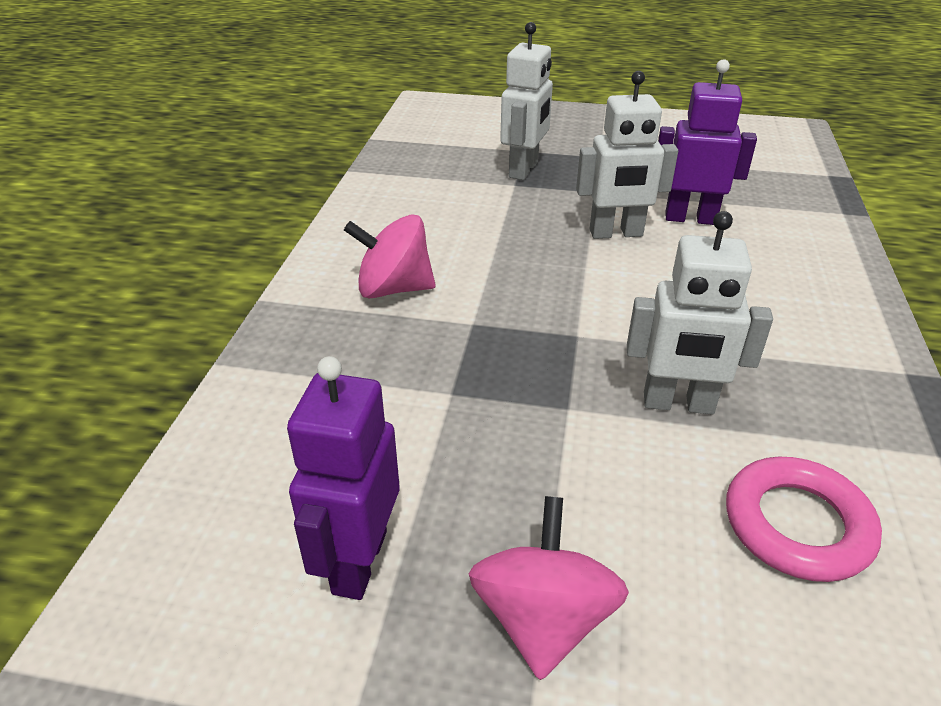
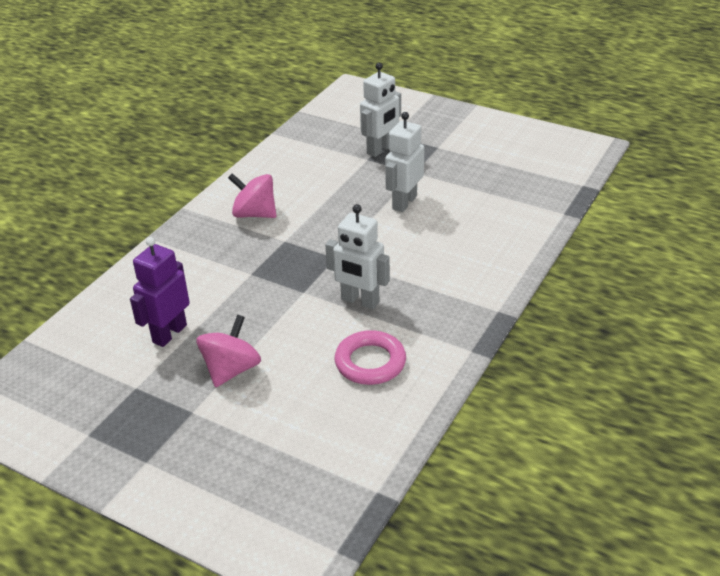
camera: 20 degrees right, 0 degrees up
white robot [576,71,678,239] -> white robot turned 105 degrees clockwise [385,112,424,212]
purple robot [658,59,757,225] -> none

